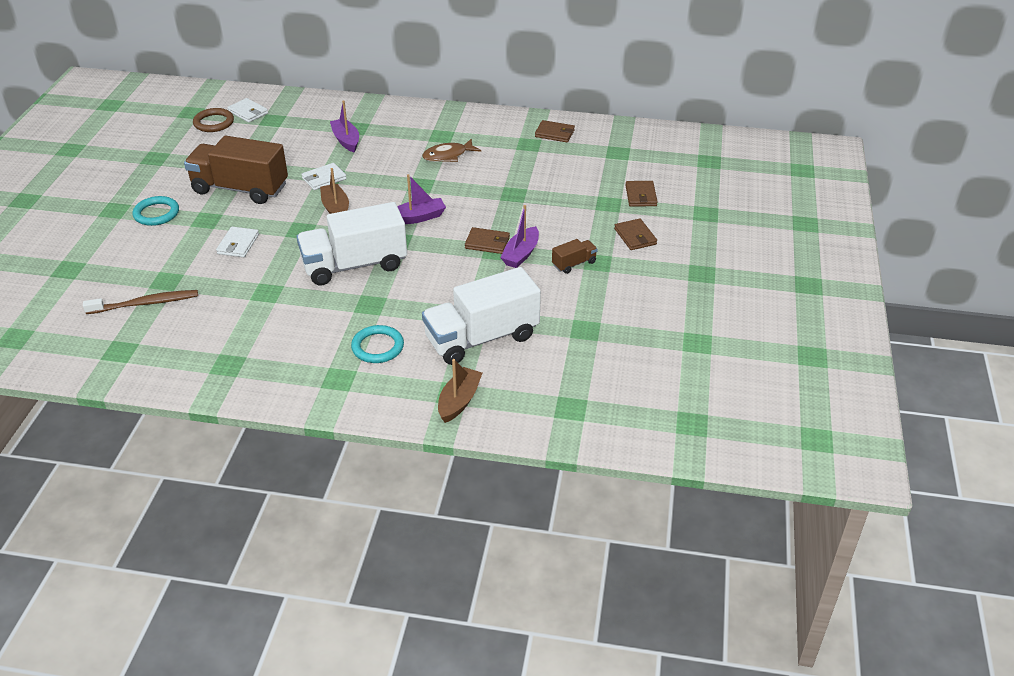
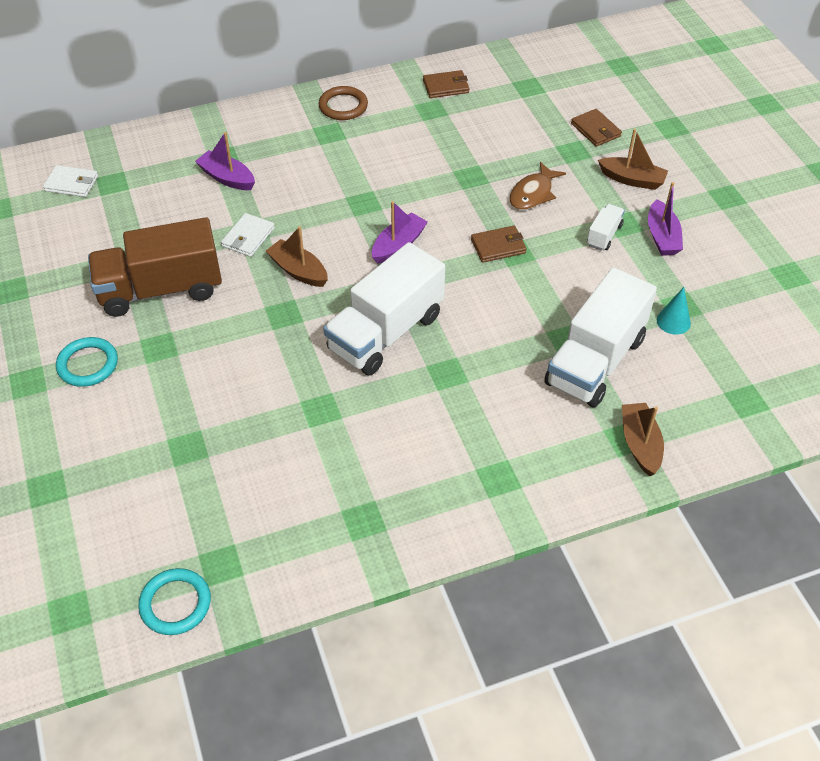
camera: 30 degrees left, 10 degrees up
brown toothbrush [83,290,198,314] -> none
brown ring [193,108,234,132] -> brown ring moved to [318,86,368,120]
white wallet [216,227,259,257] -> none
turquoise ring [351,325,404,363] -> turquoise ring moved to [138,568,211,635]
brown fish [422,139,481,162] -> brown fish moved to [510,162,566,210]
purple boat [500,205,539,268] -> purple boat moved to [648,182,683,256]
brown truck [552,239,598,274] -> white truck [587,204,625,251]
brown wallet [614,218,657,250] -> brown boat [598,129,668,190]
none -> turquoise cone [657,287,691,335]

